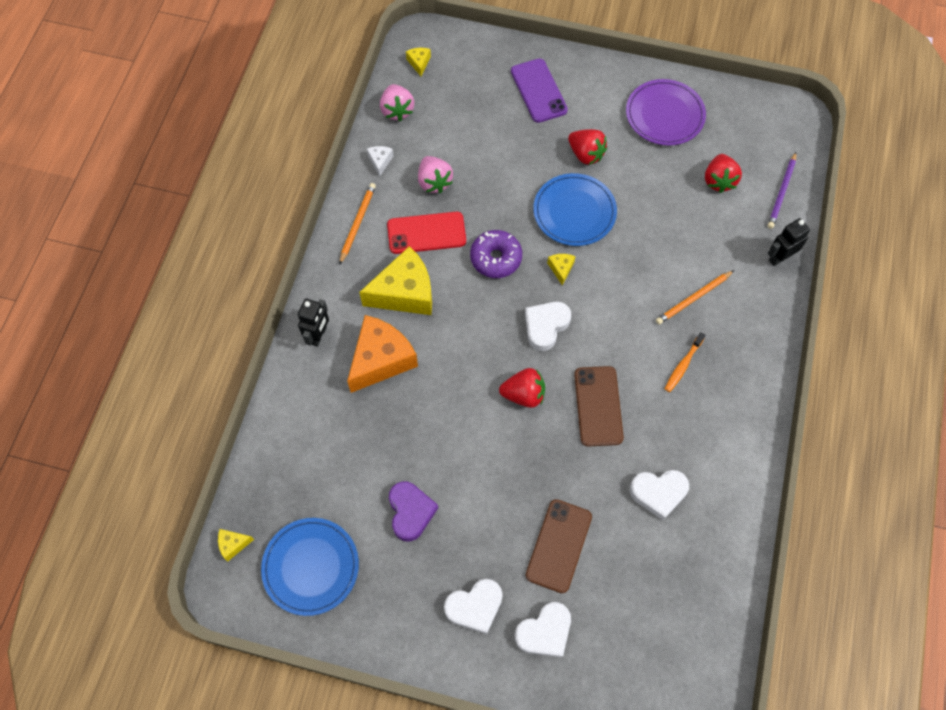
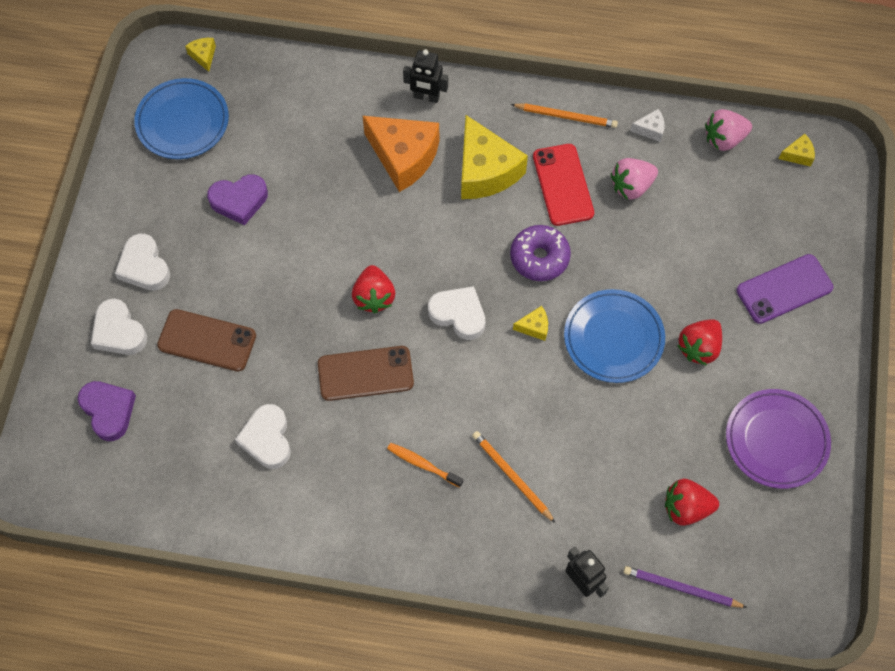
camera: 85 degrees right, 0 degrees up
none -> purple heart [78,381,136,441]

